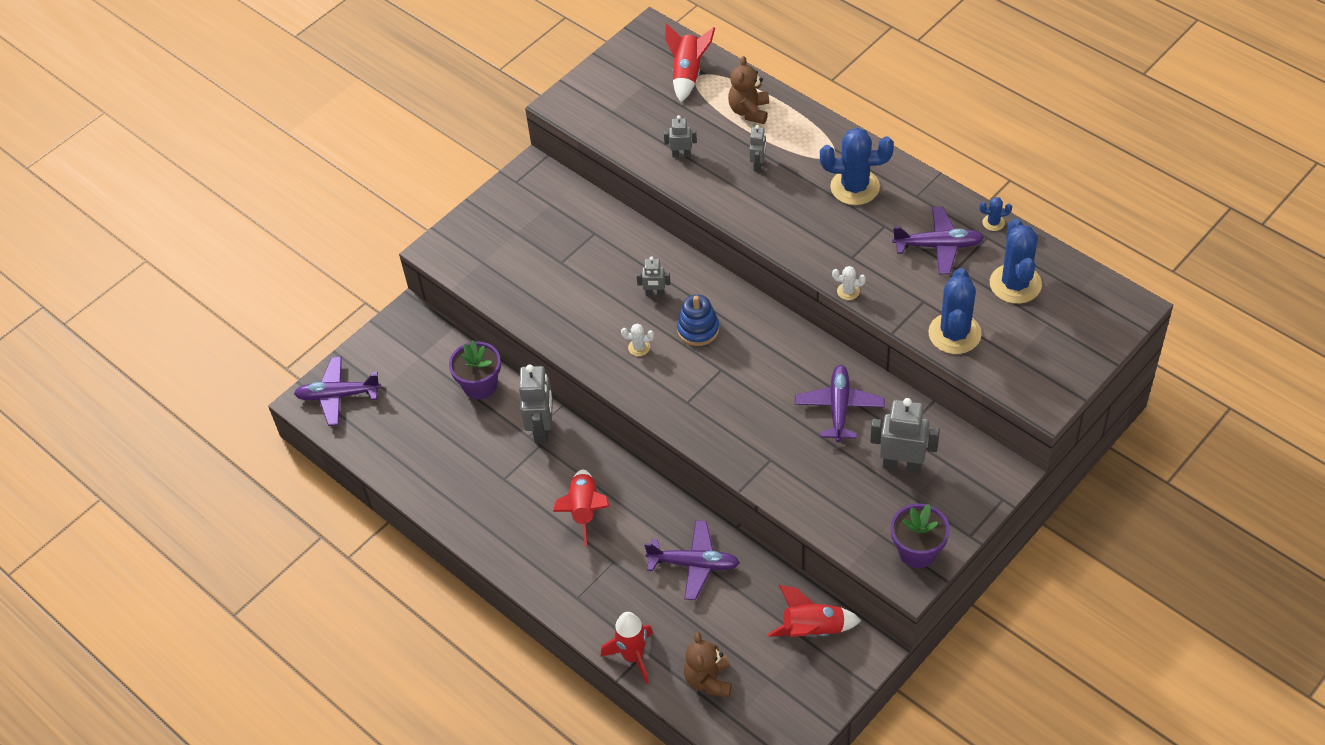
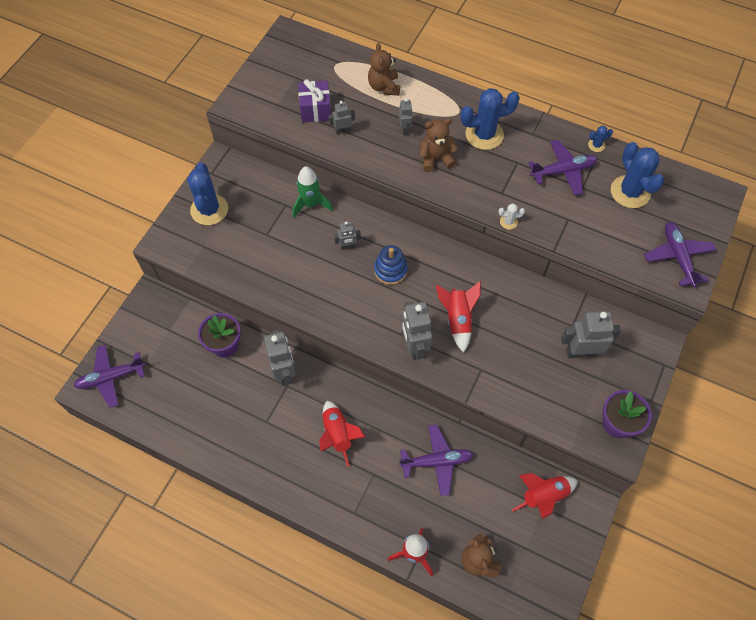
camera: 20 degrees left, 10 degrees up
white cactus [621,324,654,356] -> none
red rocket [665,23,715,102] -> red rocket moved to [436,281,481,353]
purple plane [795,365,885,442] -> purple plane moved to [644,222,716,287]
blue cactus [928,268,982,354] -> blue cactus moved to [187,162,228,225]
none -> green rocket [292,166,333,218]
none -> purple gift [298,79,331,123]
none -> grey robot [401,301,432,360]
none -> brown teddy bear [419,118,458,172]

